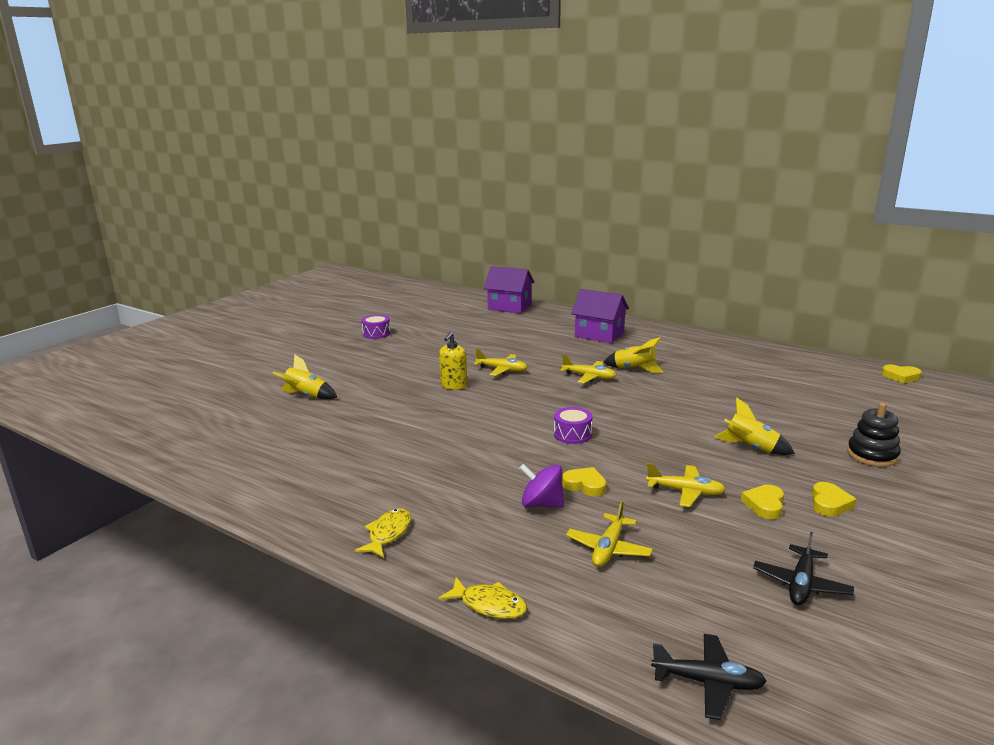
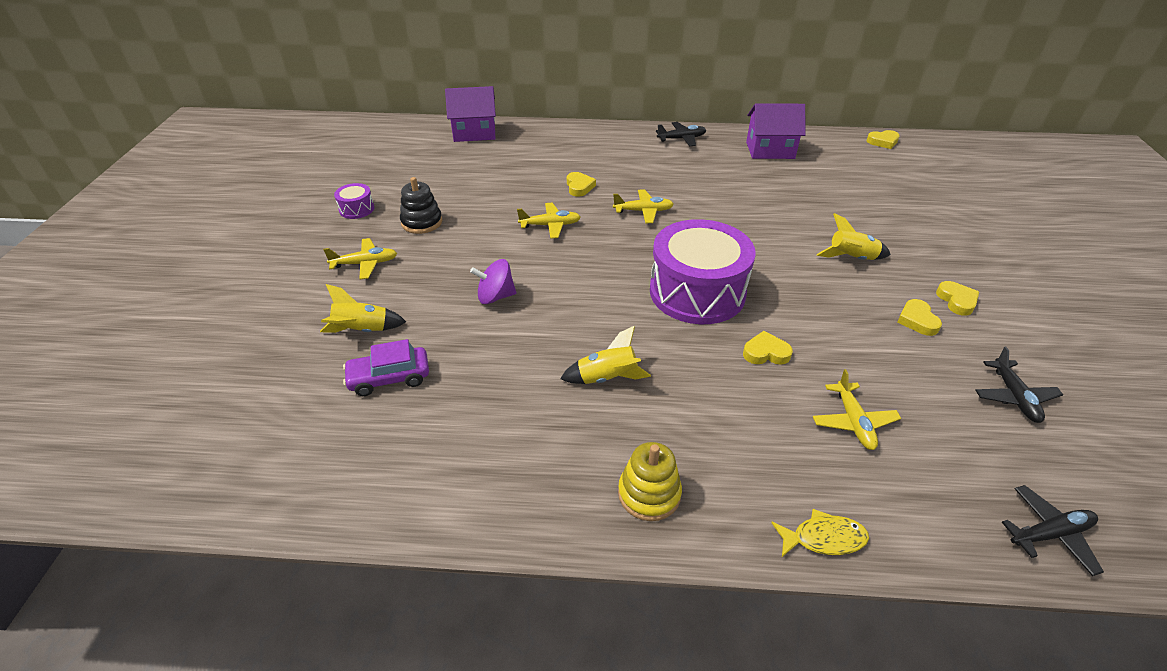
camera: 30 degrees left, 20 degrees up
yellow fish [355,508,412,558] -> yellow stacking toy [618,442,682,521]
yellow soap dispenser [439,332,467,390] -> none
purple spinning top [519,464,564,508] -> purple spinning top moved to [470,259,516,304]
purple drum [554,407,593,444] -> purple drum [650,219,756,324], size x2.38
purple house [571,289,629,343] -> purple house moved to [746,103,805,159]
yellow rocket [603,337,663,373] -> yellow rocket moved to [560,326,651,384]
yellow plane [646,463,726,507] -> yellow plane moved to [323,238,397,279]
black stacking toy [847,403,901,467] -> black stacking toy moved to [400,177,442,234]
none -> purple car [343,339,429,396]
none -> yellow heart [567,172,596,197]
none -> black plane [656,122,706,147]

